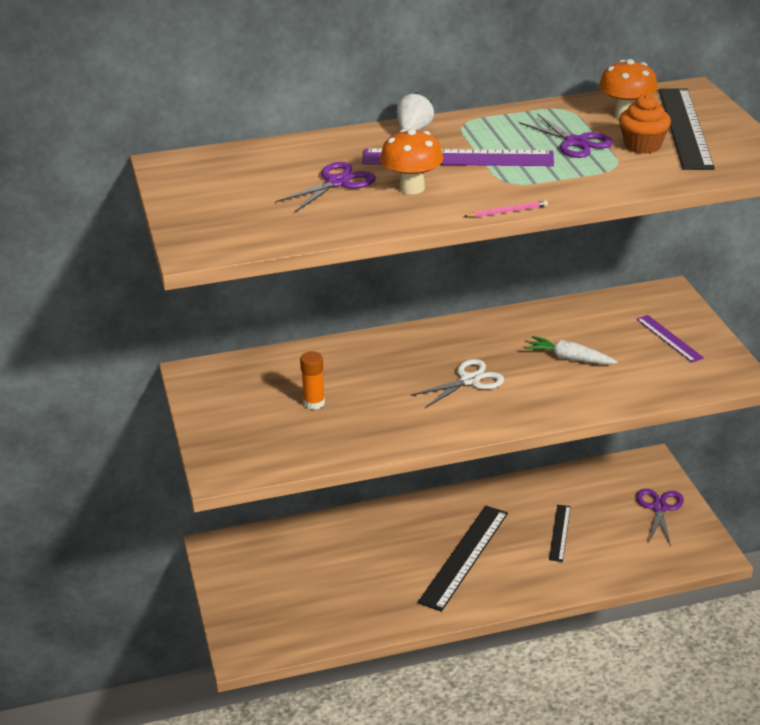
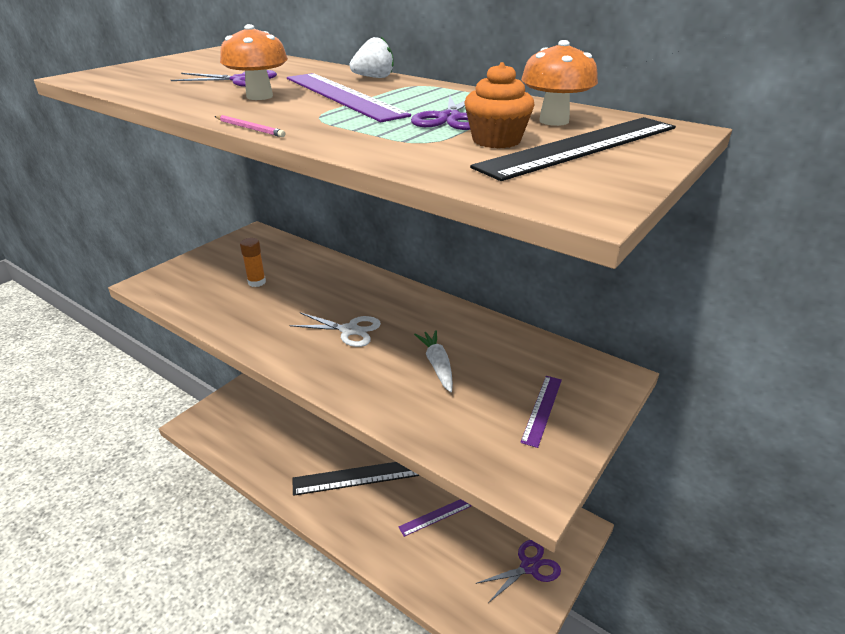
camera: 50 degrees right, 0 degrees up
black ruler [549,505,571,562] -> purple ruler [399,499,472,537]

